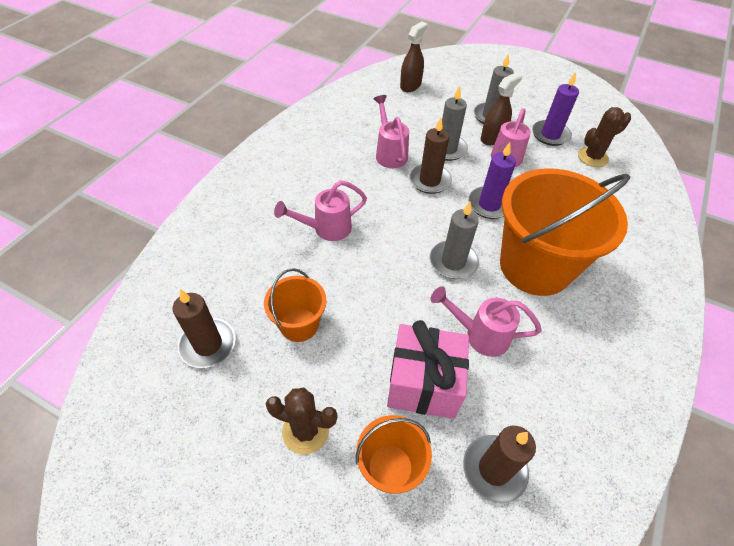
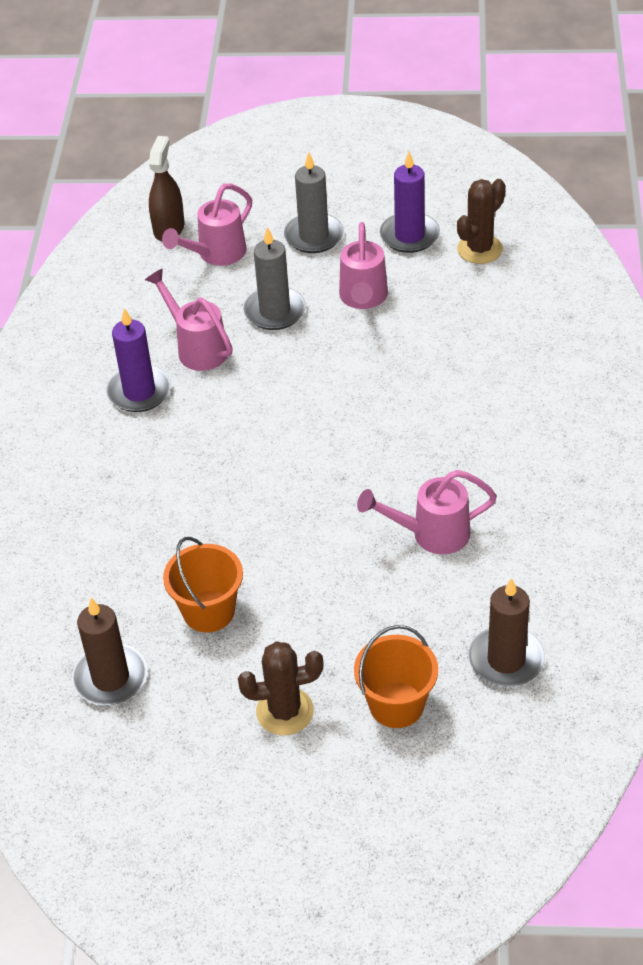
camera: 20 degrees left, 5 degrees down
pink watering can [274,180,367,241] -> pink watering can moved to [162,184,252,266]
pink gift [387,320,469,419] -> none
brown candle [409,118,452,194] -> none
grey candle [430,202,479,279] -> none
purple candle [468,142,516,219] -> purple candle moved to [106,308,171,412]
brown spray bottle [481,72,522,145] -> none
orange bucket [500,168,631,296] -> none

